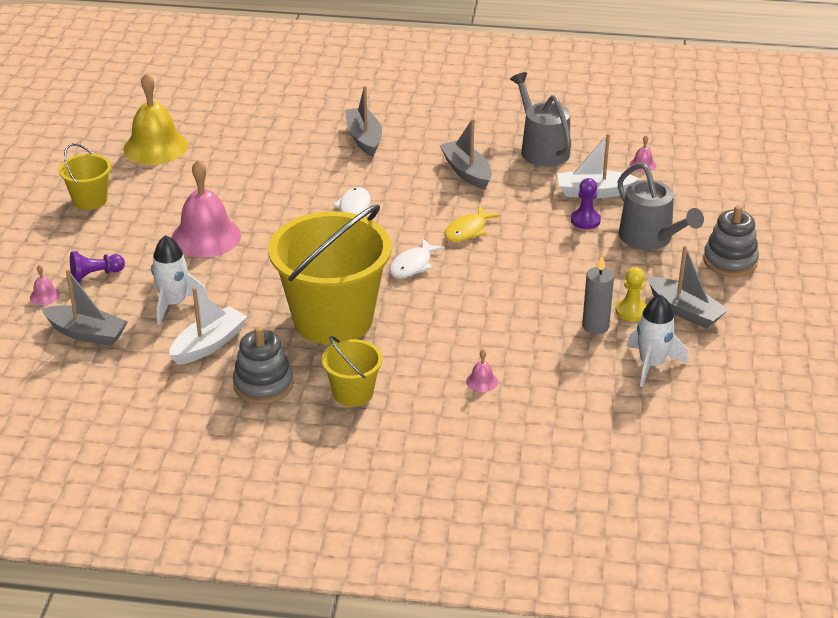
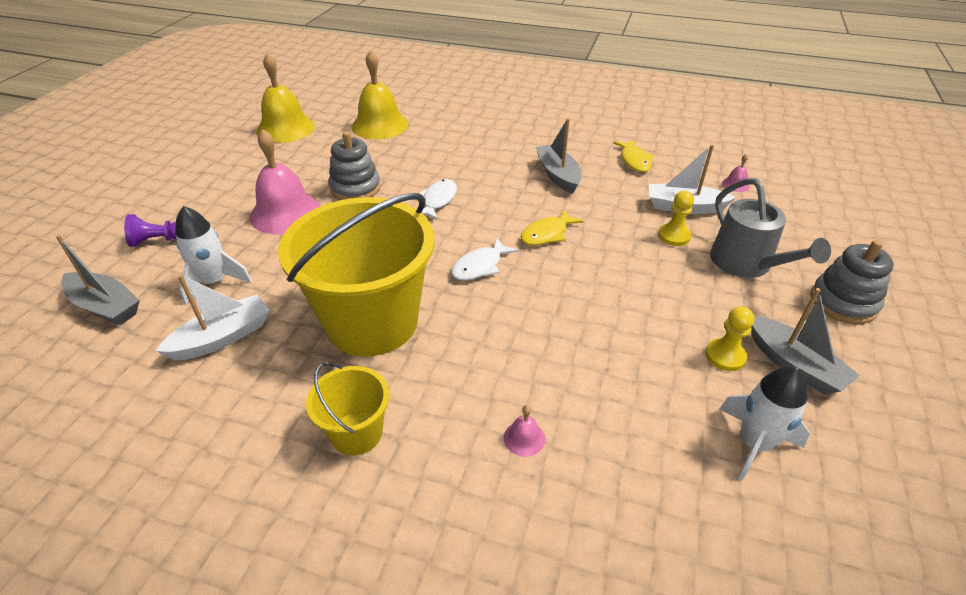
camera: 10 degrees right, 5 degrees up
pink bell [30,265,60,305] -> none
yellow bucket [59,143,111,210] -> none
grey stacking toy [233,326,293,404] -> grey stacking toy moved to [328,131,381,200]
grey boat [345,86,382,157] -> none
grey watering can [510,72,571,167] -> yellow fish [614,140,653,172]
purple pawn [571,178,601,229] -> yellow pawn [658,191,694,246]
grey candle [582,255,614,334] -> none
none -> yellow bell [352,50,408,139]

